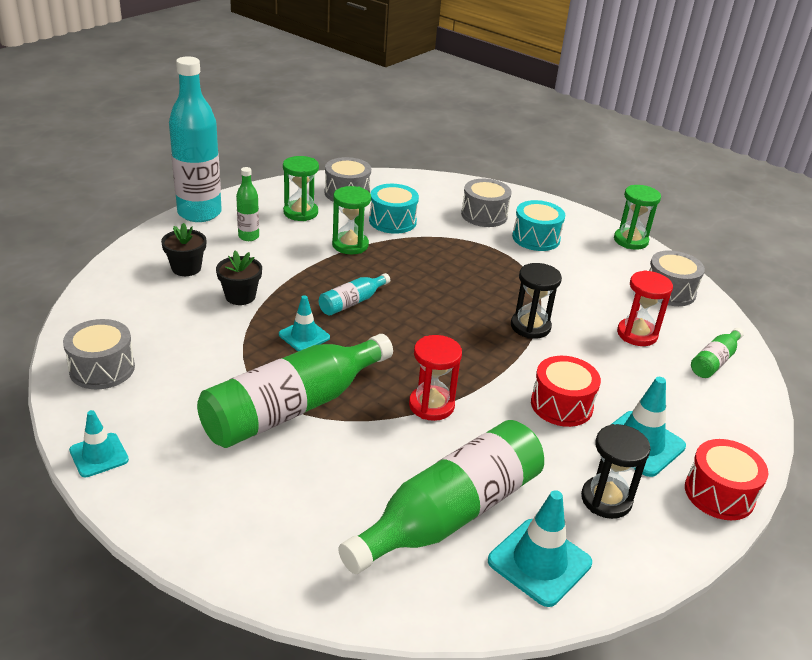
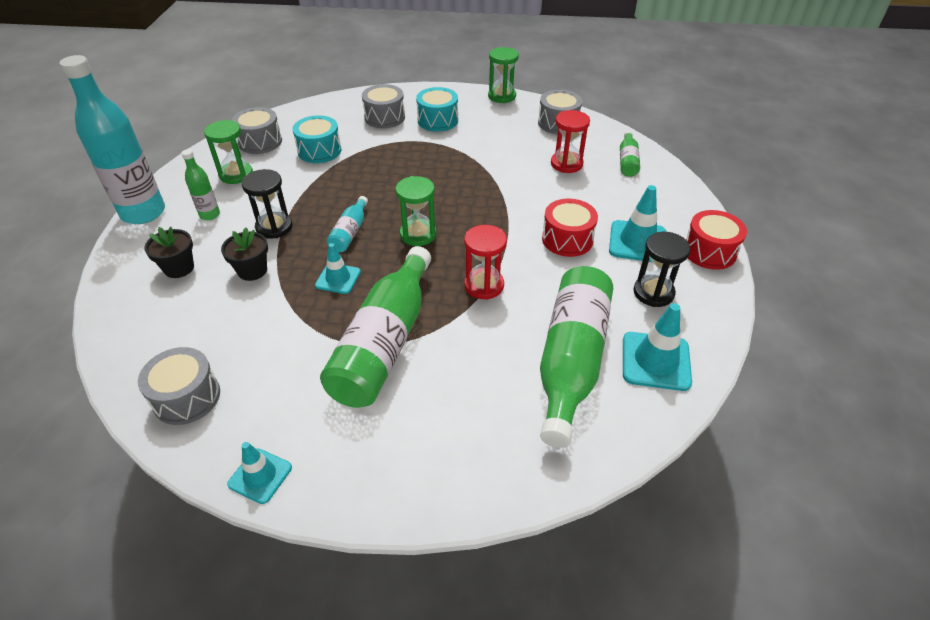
camera: 30 degrees left, 10 degrees up
green hourglass [332,186,371,254] -> green hourglass moved to [395,176,437,246]
black hourglass [511,263,562,339] -> black hourglass moved to [242,169,293,239]

